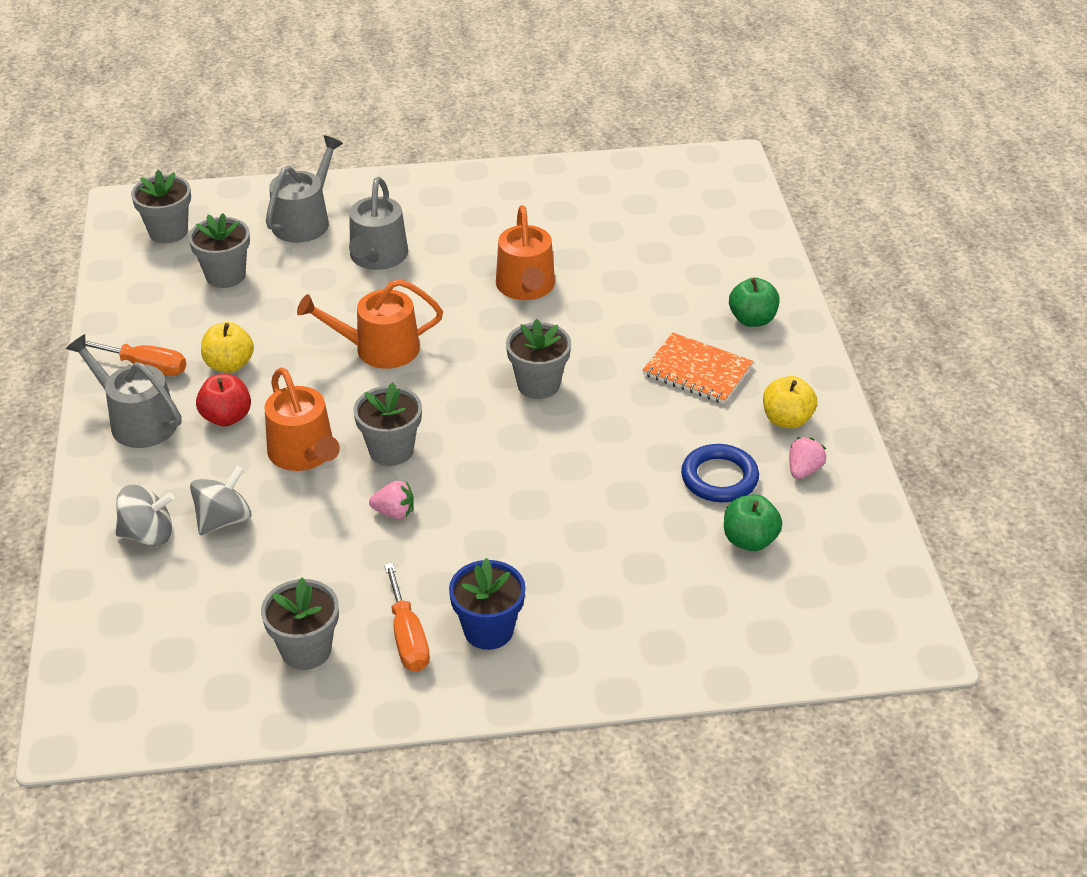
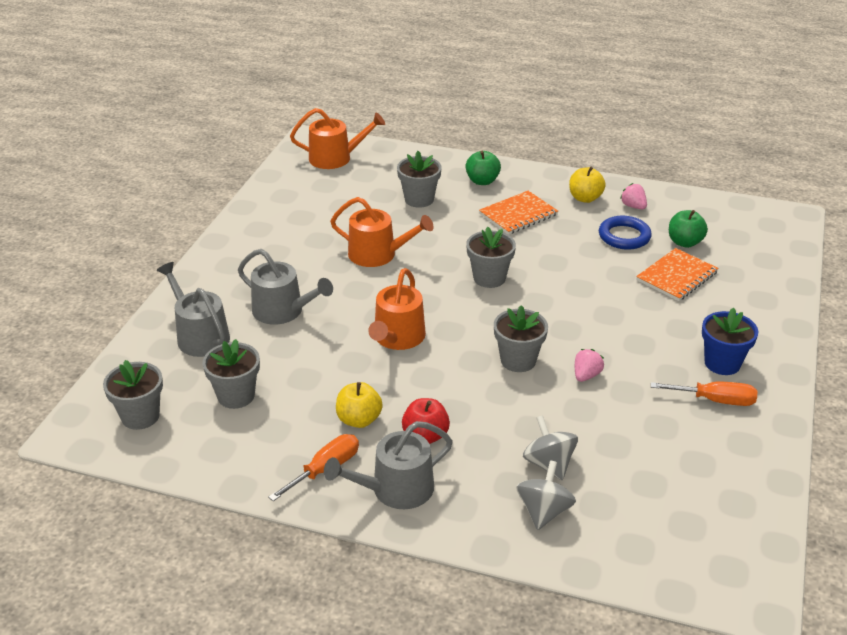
camera: 65 degrees left, 5 degrees down
grey flower pot [261,578,339,670] -> grey flower pot moved to [397,151,442,208]
orange watering can [265,367,340,471] -> orange watering can moved to [290,108,385,169]
none -> orange notebook [636,248,718,301]

